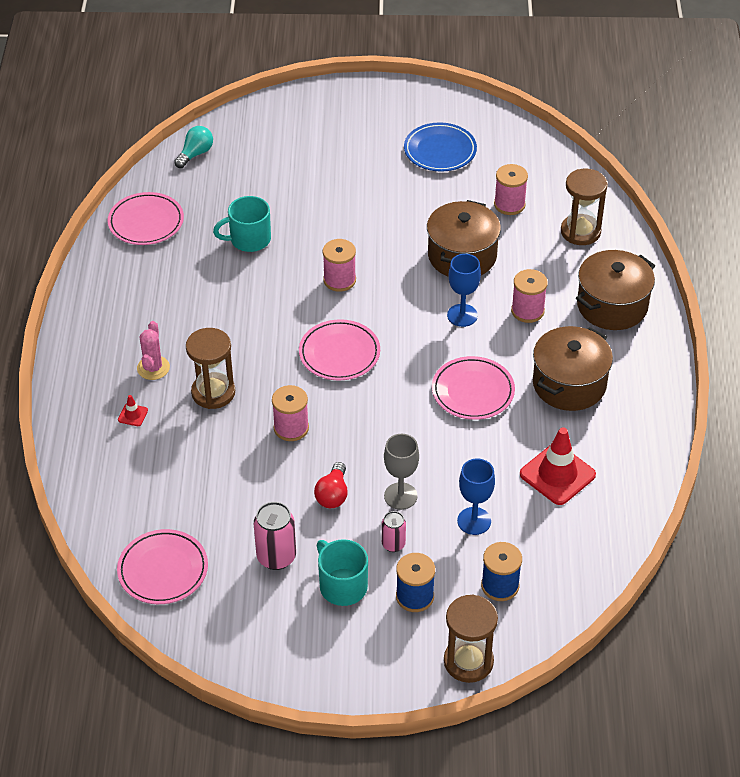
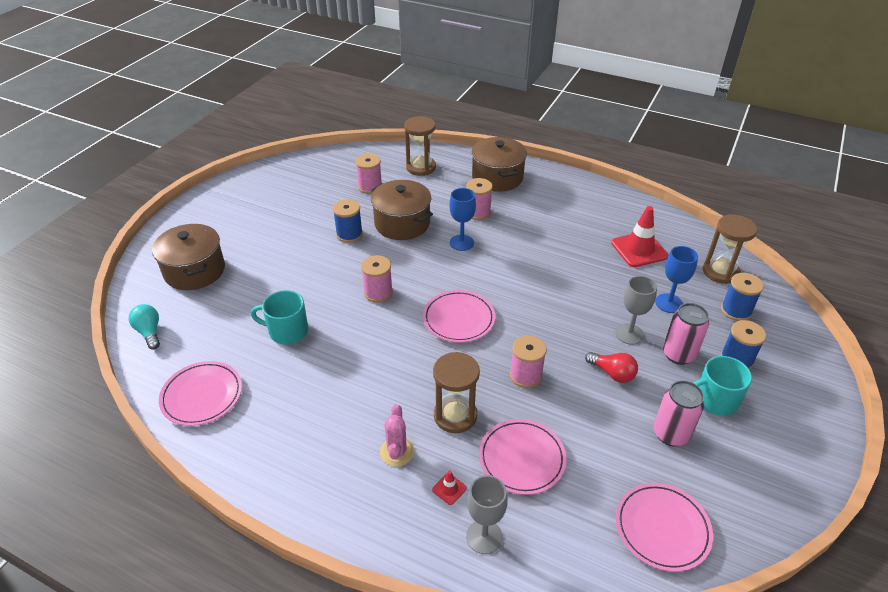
camera: 65 degrees left, 5 degrees down
pink cactus [137,321,170,380] -> pink cactus turned 60 degrees clockwise [380,404,414,467]
turquoise mug [213,196,271,252] -> turquoise mug turned 90 degrees clockwise [251,290,308,344]
pink can [382,511,406,552] -> pink can [663,303,709,365], size x1.65
blue plate [404,122,477,172] -> none
pink plate [432,356,515,420] -> pink plate moved to [479,419,567,495]
brown hourglass [444,595,498,683] -> brown hourglass moved to [703,214,757,284]
brown pot [533,326,613,411] -> brown pot moved to [152,224,225,290]
none -> blue spool [333,199,363,243]
none -> grey goblet [466,475,508,554]

